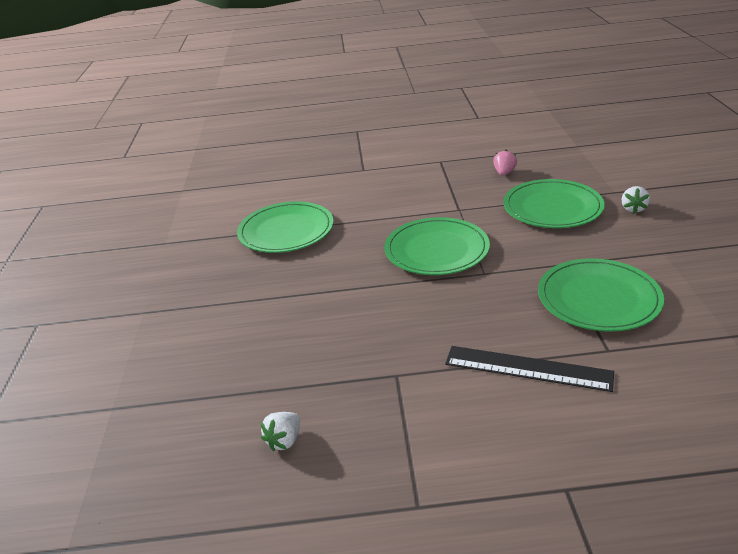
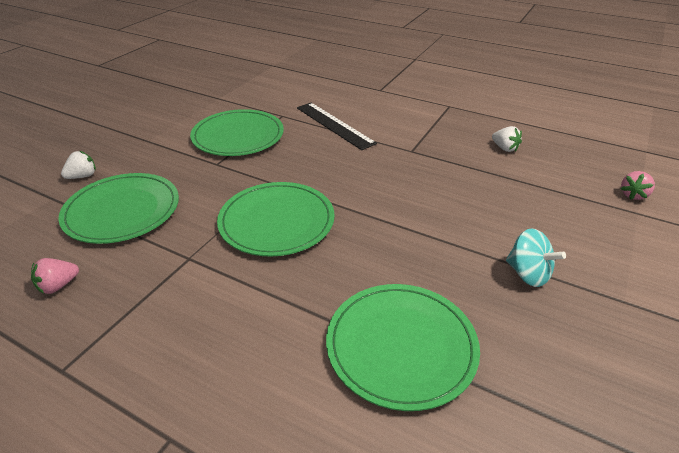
camera: 150 degrees left, 5 degrees up
white strawberry [261,412,300,451] -> white strawberry turned 75 degrees clockwise [492,126,522,152]
none -> turquoise spinning top [506,229,566,287]
none -> pink strawberry [621,171,655,200]

